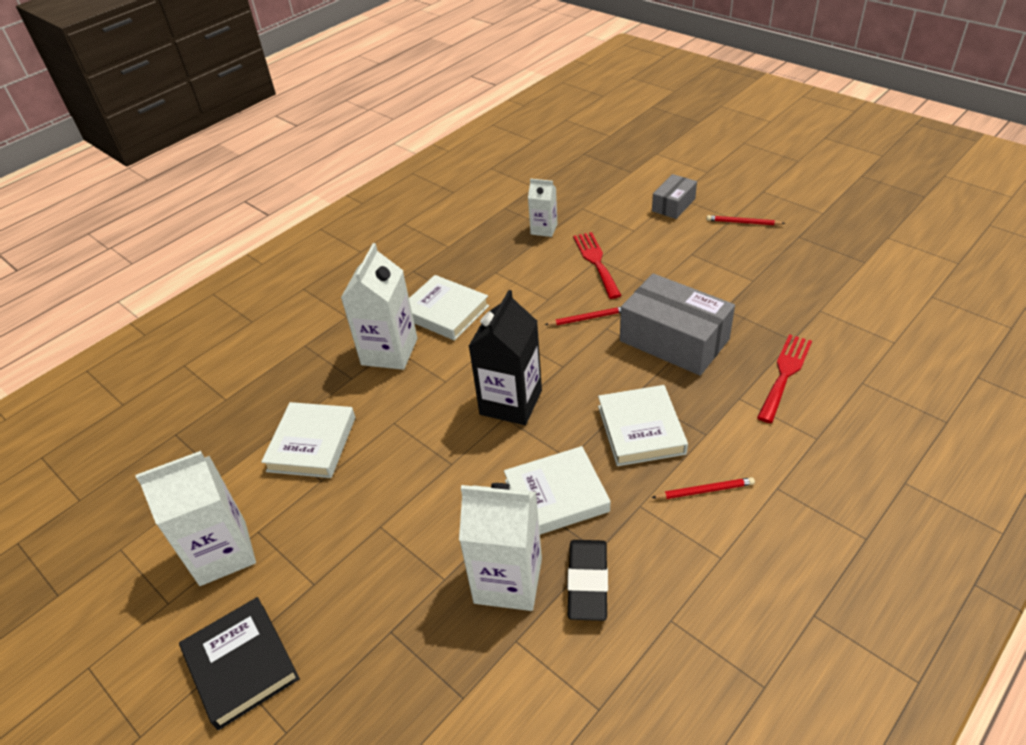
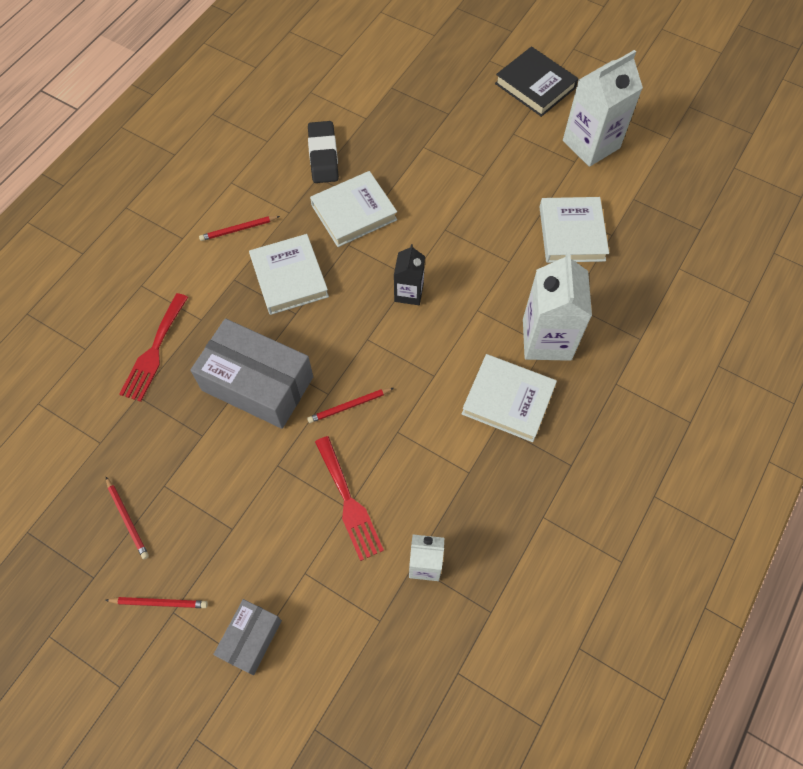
camera: 165 degrees right, 20 degrees up
white carton [459,483,542,611] -> none
black carton [469,290,542,425] -> black carton [394,244,425,305], size x0.56
none -> red pencil [106,477,149,559]

